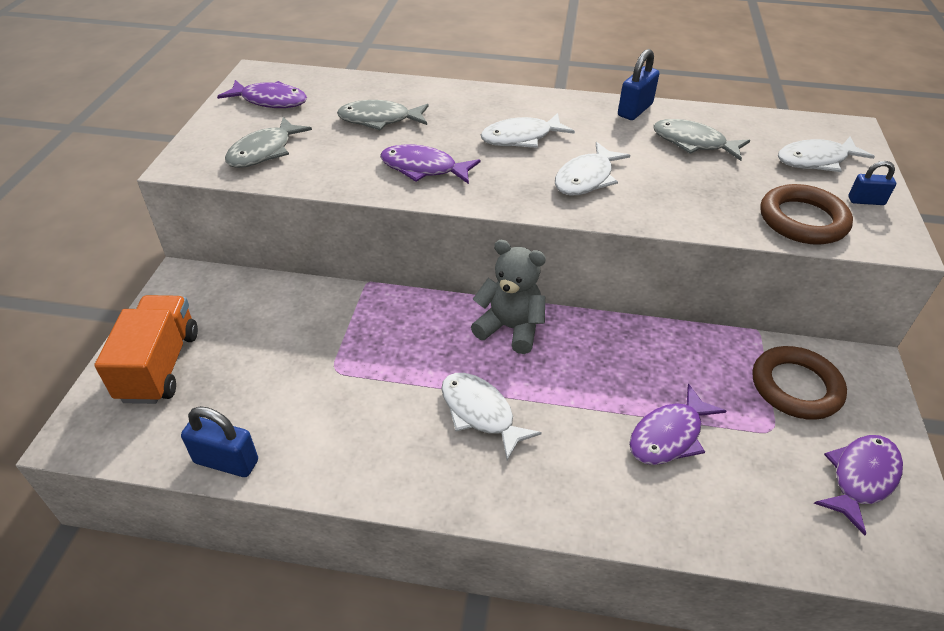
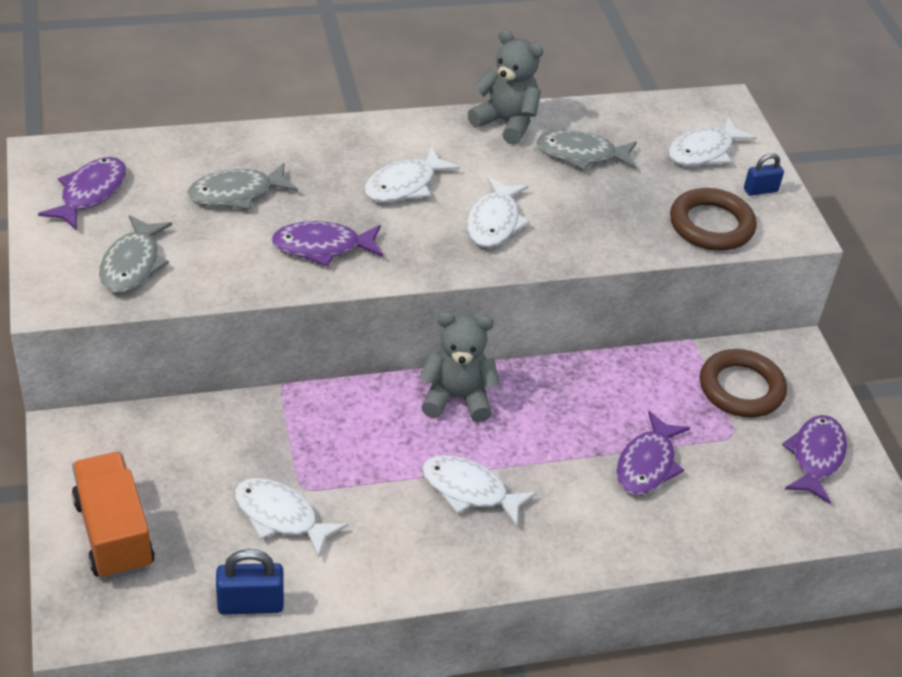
camera: 25 degrees left, 0 degrees up
purple fish [217,80,307,108] -> purple fish turned 60 degrees counterclockwise [38,157,126,230]
blue padlock [618,49,659,120] -> grey teddy bear [468,29,543,145]
none -> white fish [234,478,347,558]

